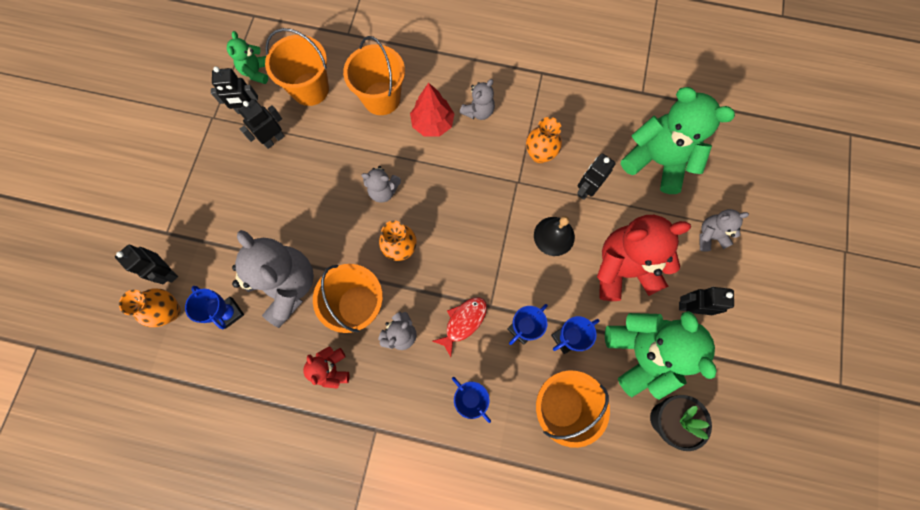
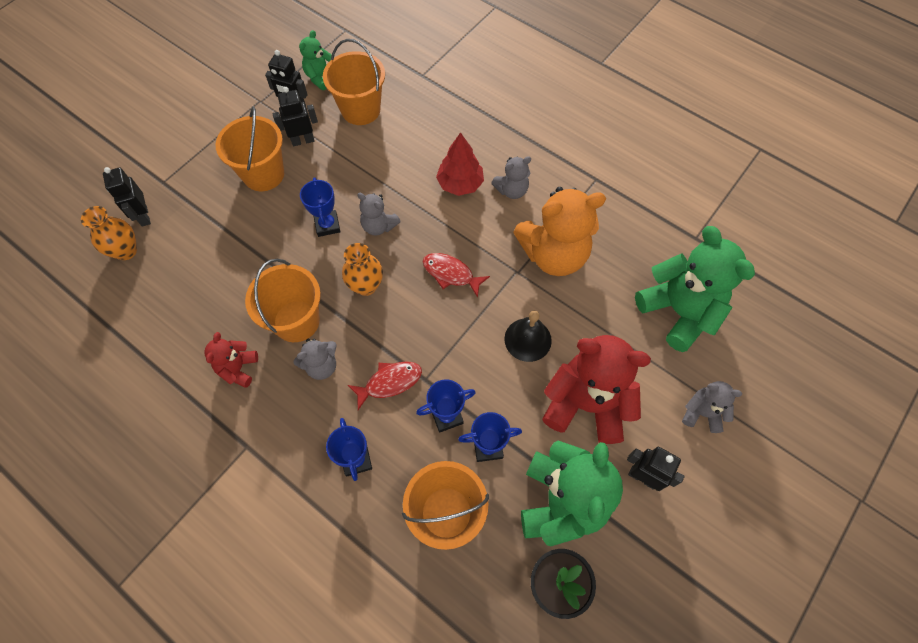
camera: 25 degrees right, 10 degrees down
blue trophy [185,286,244,329] -> blue trophy moved to [300,178,340,237]
grey teddy bear [232,230,314,328] -> none
orange bucket [343,36,405,115] -> orange bucket moved to [216,106,284,191]
orange vase [526,117,562,163] -> orange teddy bear [513,187,606,276]
black robot [577,153,616,200] -> none
none -> red fish [423,253,490,298]

